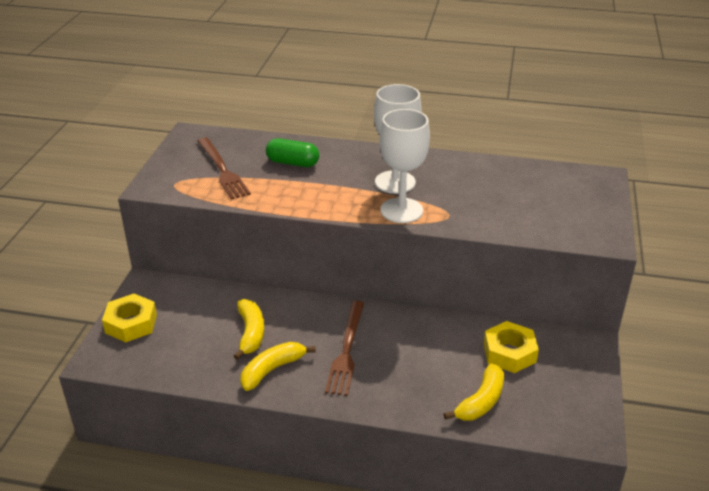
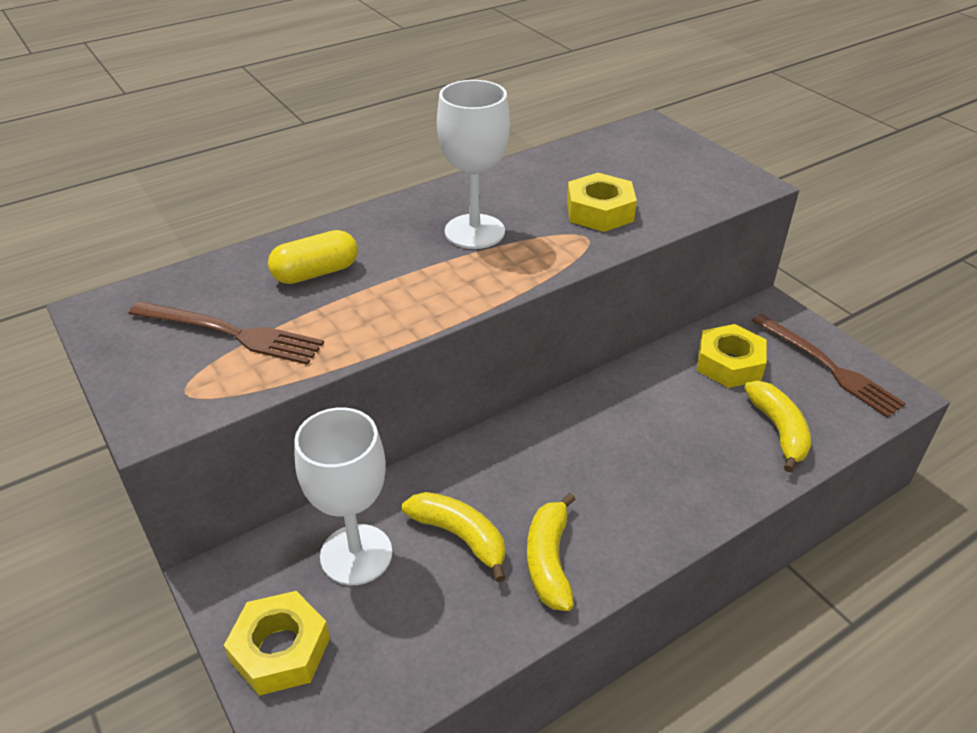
camera: 45 degrees left, 5 degrees up
green capsule [266,138,319,167] -> yellow capsule [268,230,358,284]
brown fork [325,301,364,396] -> brown fork moved to [751,314,906,418]
white goblet [380,109,430,223] -> white goblet moved to [294,407,392,585]
none -> yellow nut [567,173,637,232]

